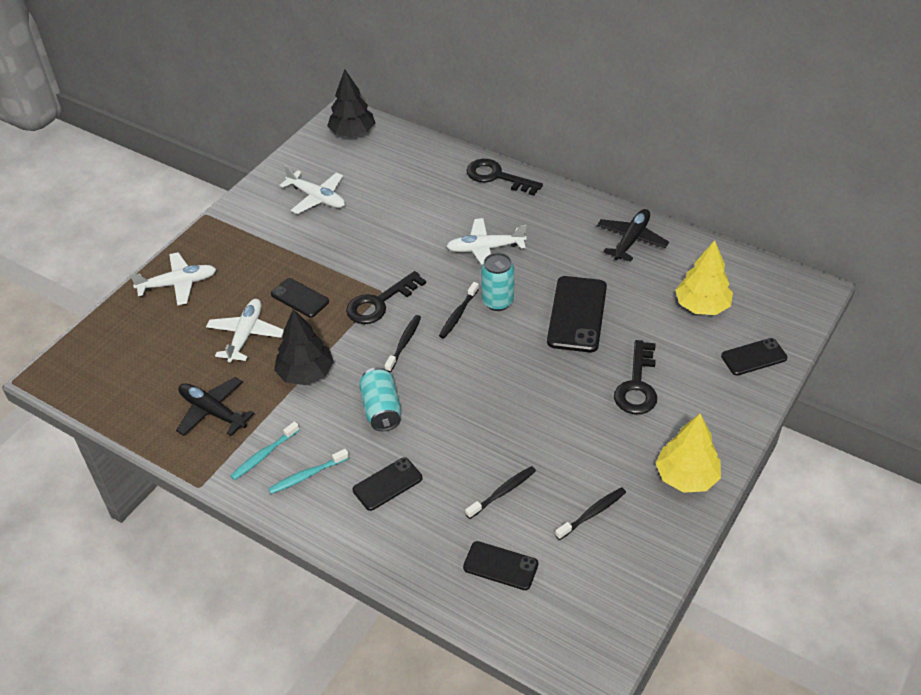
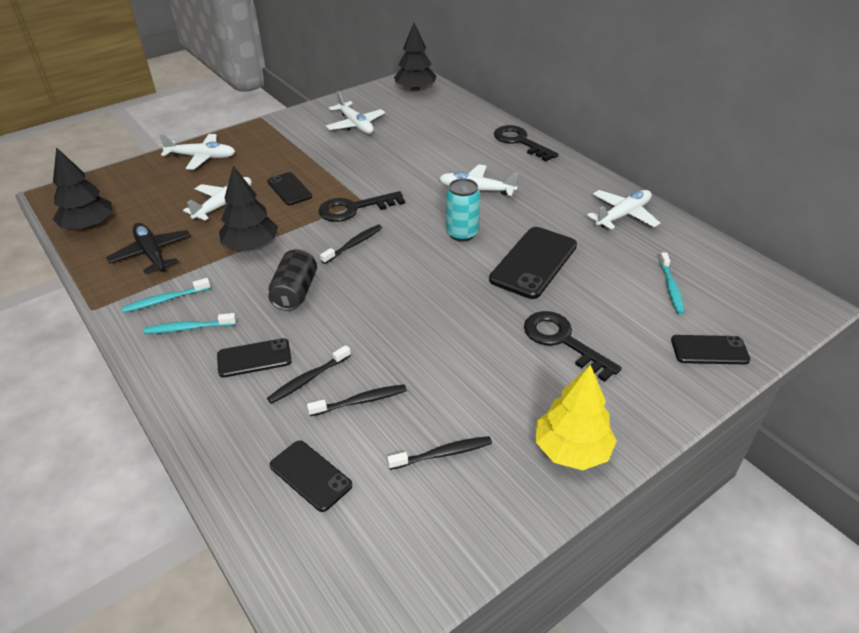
camera: 20 degrees right, 5 degrees down
turquoise can [359,367,402,431] -> black can [268,249,317,311]
black toothbrush [439,282,479,338] -> black toothbrush moved to [267,345,351,404]
black plane [597,209,669,261] -> white plane [587,190,660,230]
black key [614,340,657,414] -> black key turned 105 degrees clockwise [524,311,622,382]
yellow tree [675,240,733,315] -> turquoise toothbrush [659,252,685,315]
none -> black tree [53,147,113,230]

